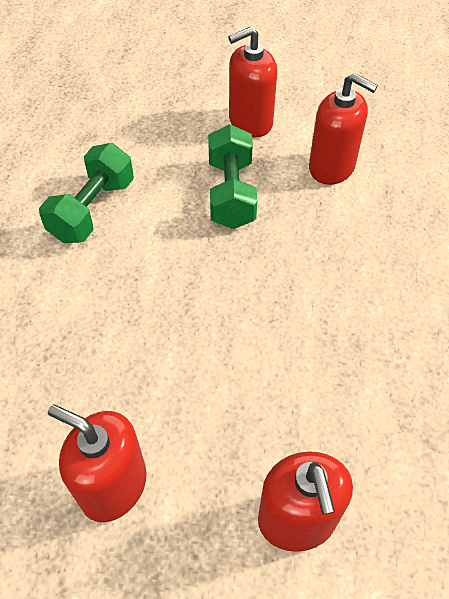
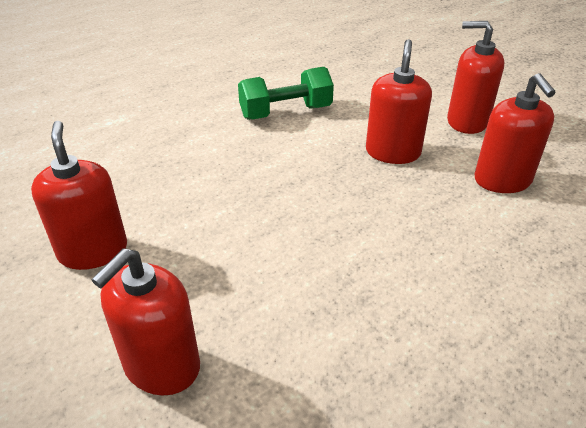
camera: 45 degrees right, 15 degrees down
green dumbbell [208,124,257,229] -> red soap dispenser [366,39,432,164]

